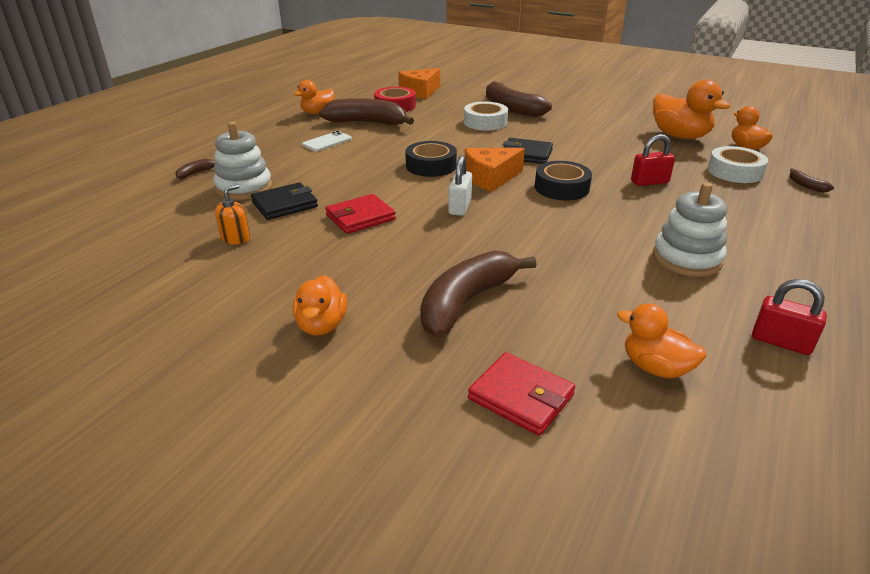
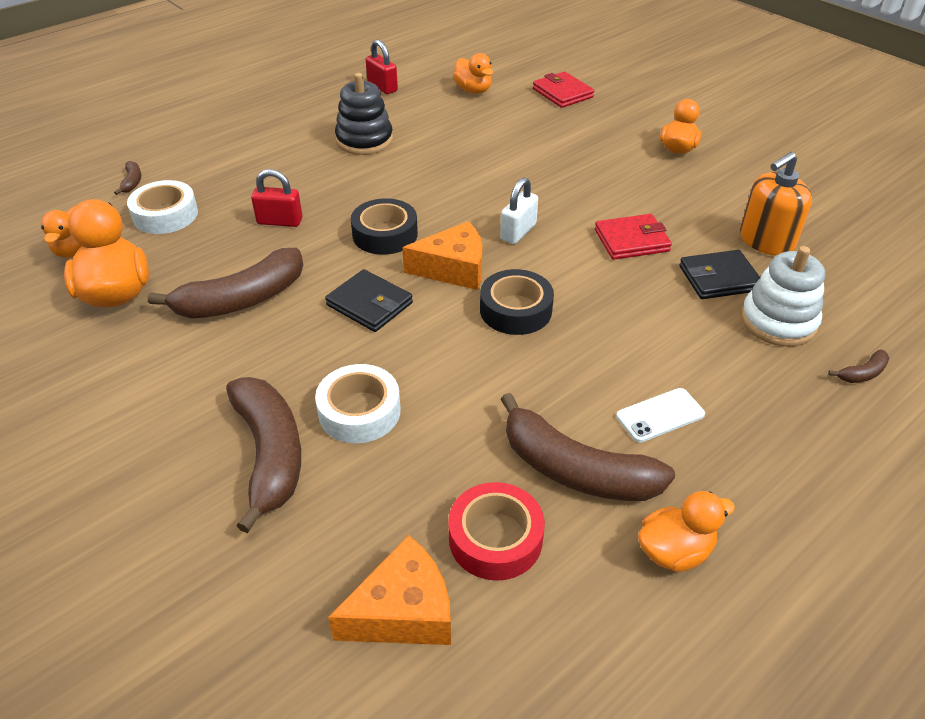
camera: 160 degrees left, 10 degrees up
orange soap dispenser [215,184,250,245] -> orange soap dispenser [740,152,812,256], size x1.75
brown banana [420,250,537,337] -> brown banana moved to [148,248,303,319]
white stacking toy [653,183,727,277] -> black stacking toy [335,73,393,155]

